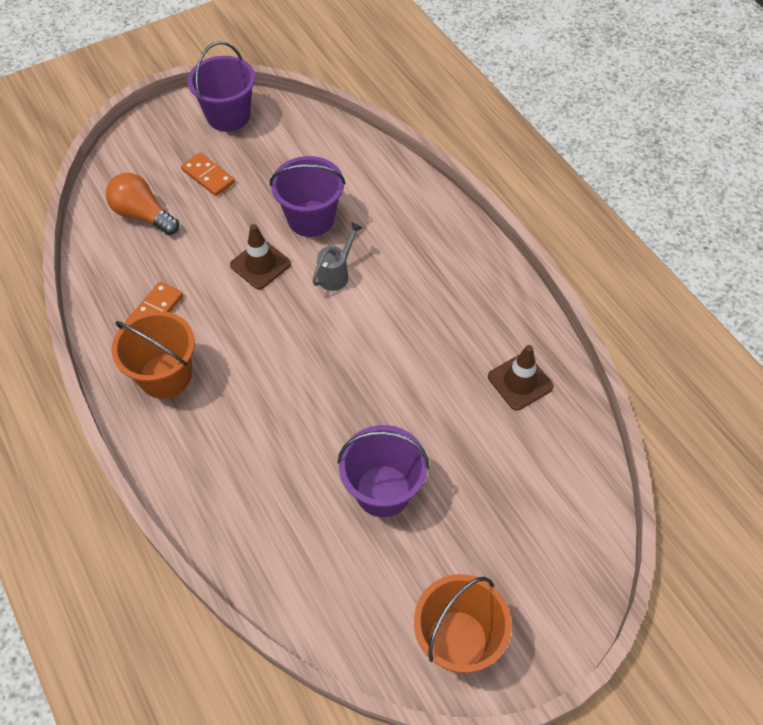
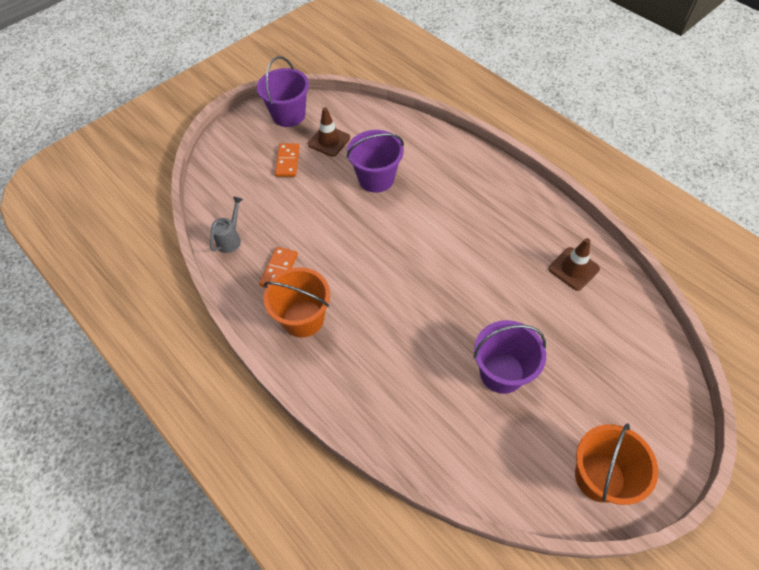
camera: 10 degrees left, 0 degrees up
orange light bulb [106,173,179,235] -> none
orange domino [181,153,235,196] -> orange domino turned 60 degrees clockwise [275,143,299,177]
brown traffic cone [230,224,291,290] -> brown traffic cone moved to [308,107,350,157]
grey watering can [312,222,363,291] -> grey watering can moved to [210,197,243,253]

